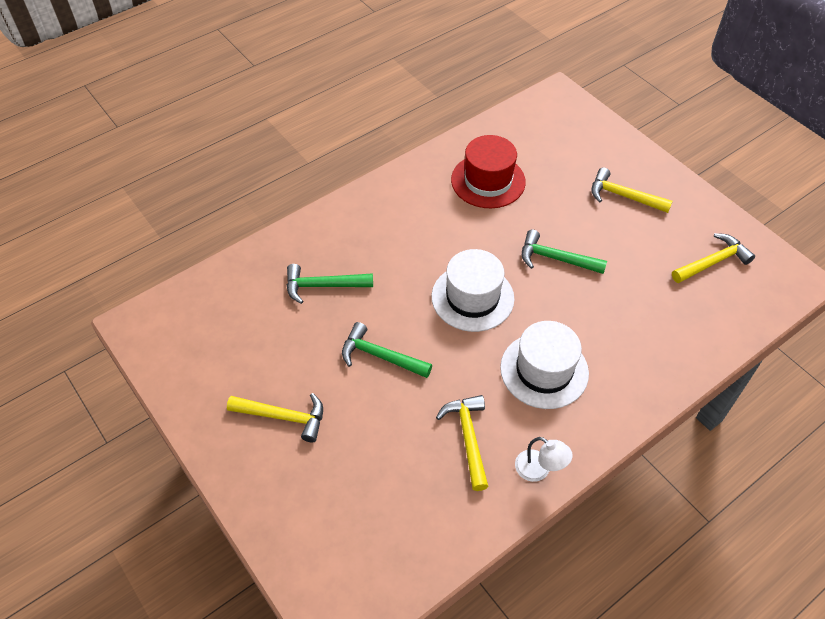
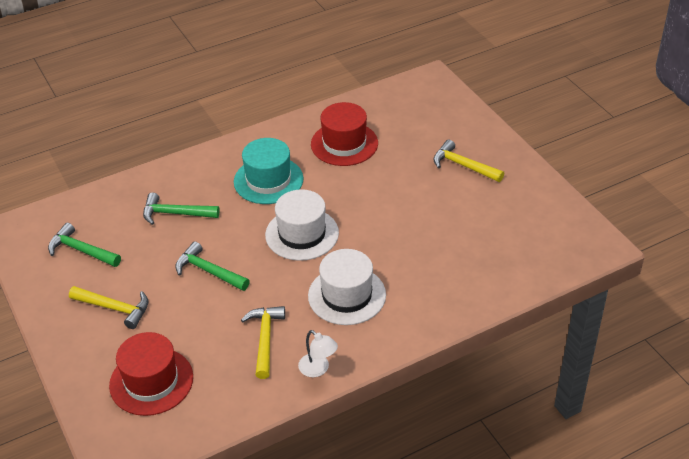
camera: 10 degrees right, 10 degrees down
green hammer [522,230,607,274] -> green hammer moved to [48,223,121,267]
yellow hammer [672,233,755,283] -> none
none -> red hat [109,332,193,416]
none -> turquoise hat [234,138,303,204]

